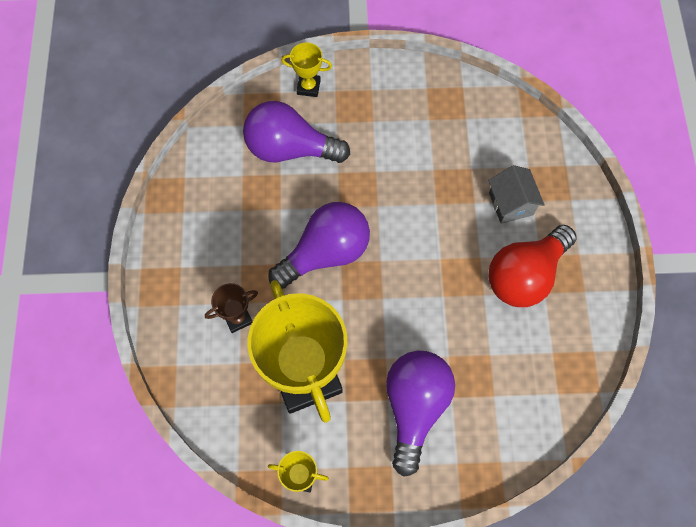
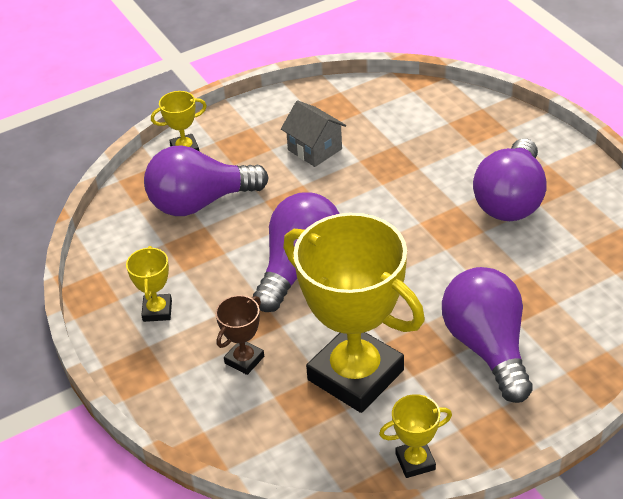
camera: 25 degrees left, 25 degrees down
grey house [488,165,545,224] -> grey house moved to [281,100,346,167]
red light bulb [488,225,577,307] -> purple light bulb [473,138,547,221]
none -> yellow trophy [126,246,172,322]

